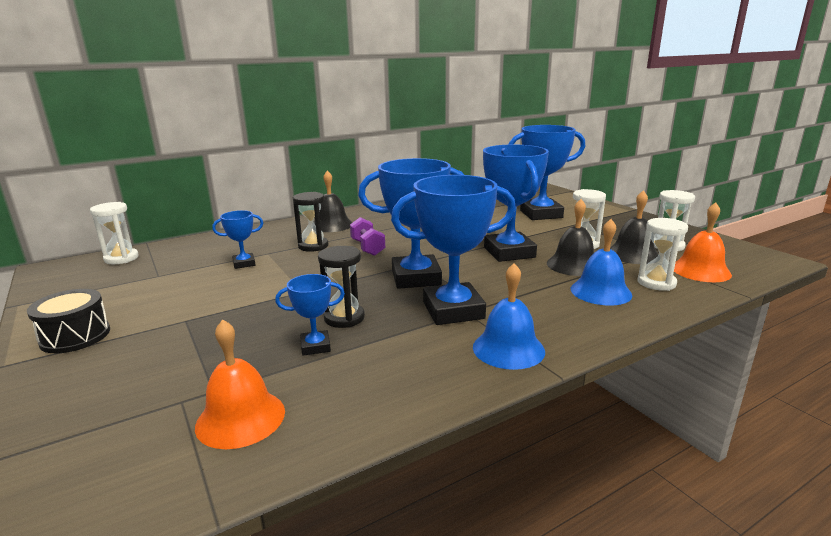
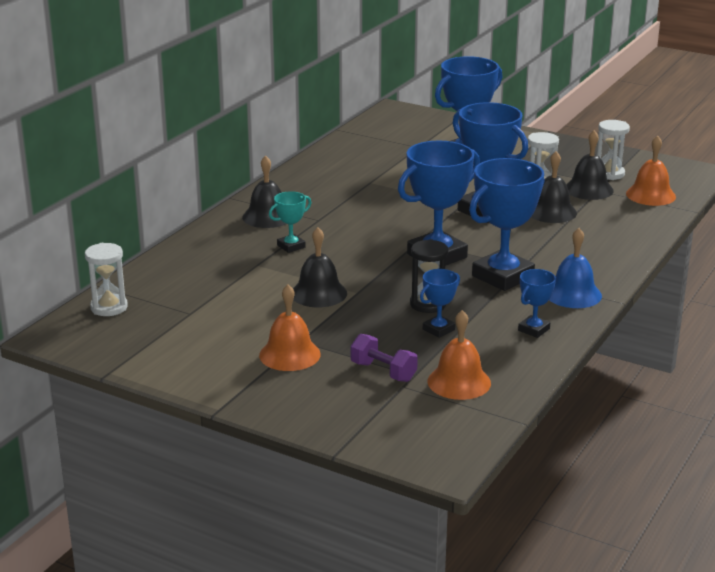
camera: 30 degrees left, 5 degrees up
black drum [27,289,110,353] -> none
blue trophy [212,210,263,269] -> blue trophy moved to [518,269,556,338]
black hourglass [293,192,328,252] -> turquoise trophy [269,191,311,253]
purple dumbbell [350,217,385,256] -> purple dumbbell moved to [351,334,418,382]
blue bell [571,219,632,305] -> none
white hourglass [637,218,688,291] -> none
none -> orange bell [259,285,321,371]
none -> black bell [293,227,347,307]

